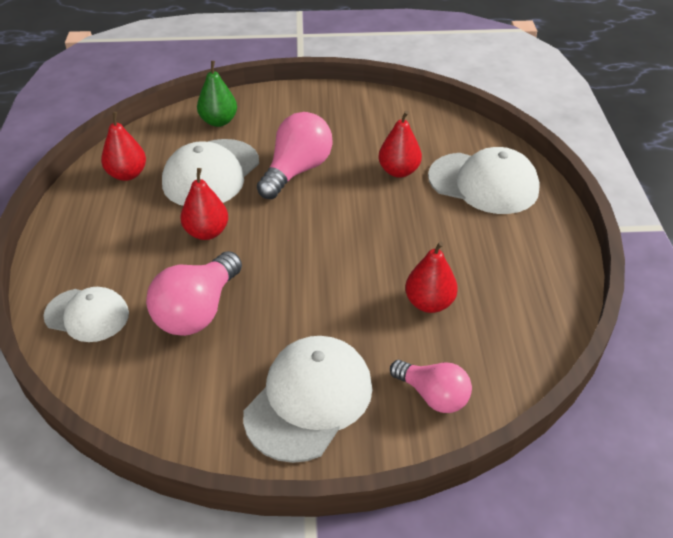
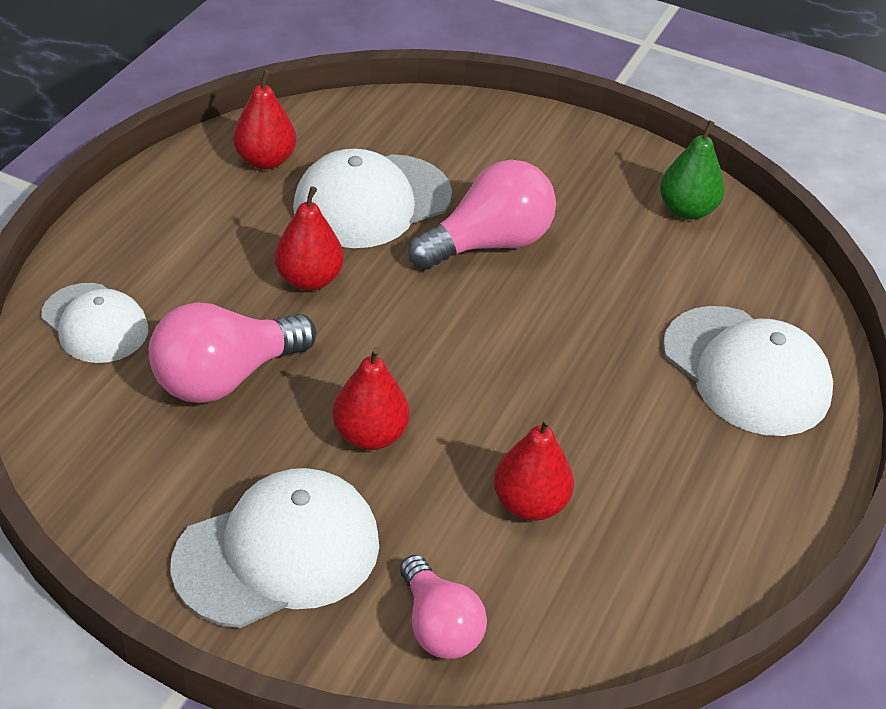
camera: 25 degrees right, 0 degrees up
green pear [197,61,237,127] -> green pear moved to [660,120,725,220]
red pear [378,111,422,178] -> red pear moved to [333,347,410,450]

